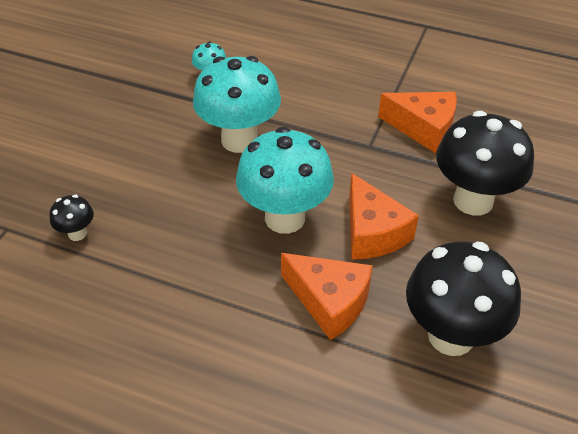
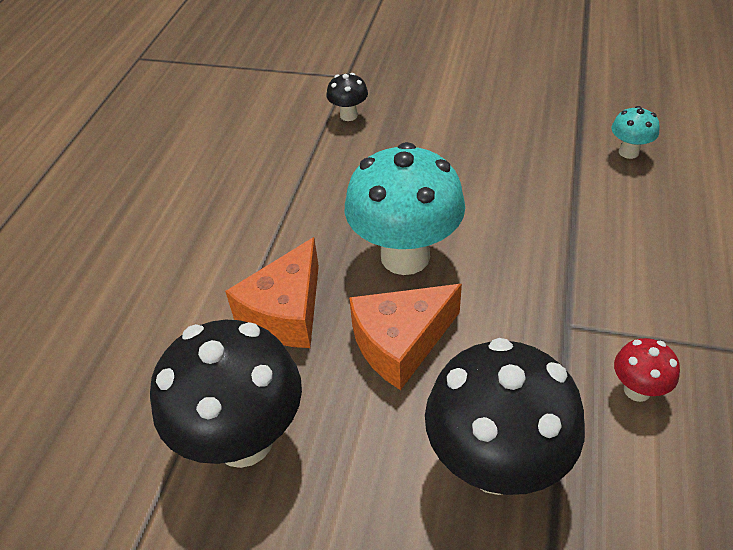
camera: 85 degrees right, 0 degrees up
turquoise mushroom [193,56,281,153] -> none
orange cheese [378,92,457,153] -> red mushroom [614,338,680,402]

